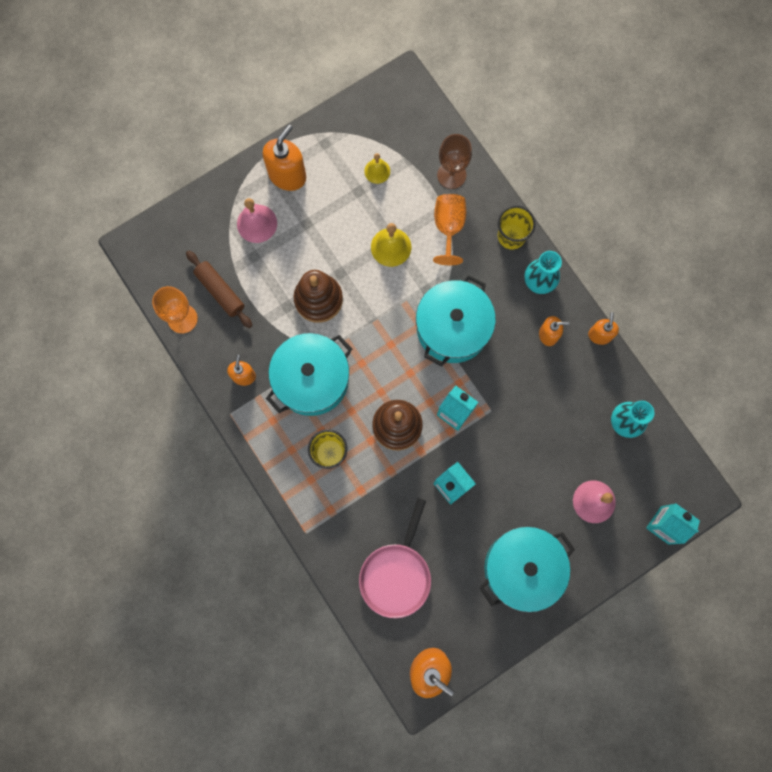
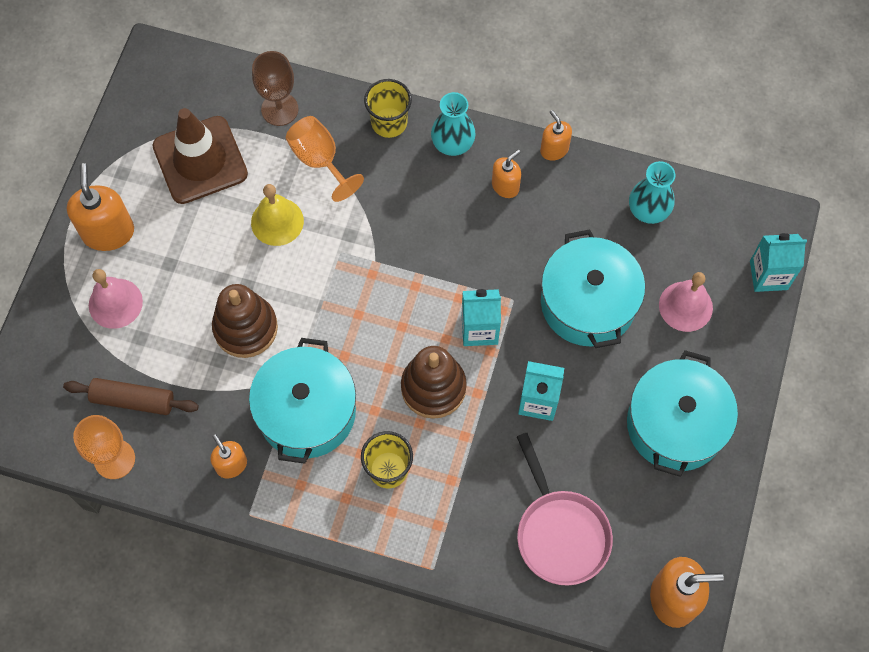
camera: 40 degrees left, 10 degrees down
yellow bell [364,153,390,184] -> brown traffic cone [153,108,248,204]
turquoise pot [416,275,496,366] -> turquoise pot moved to [541,229,645,348]

